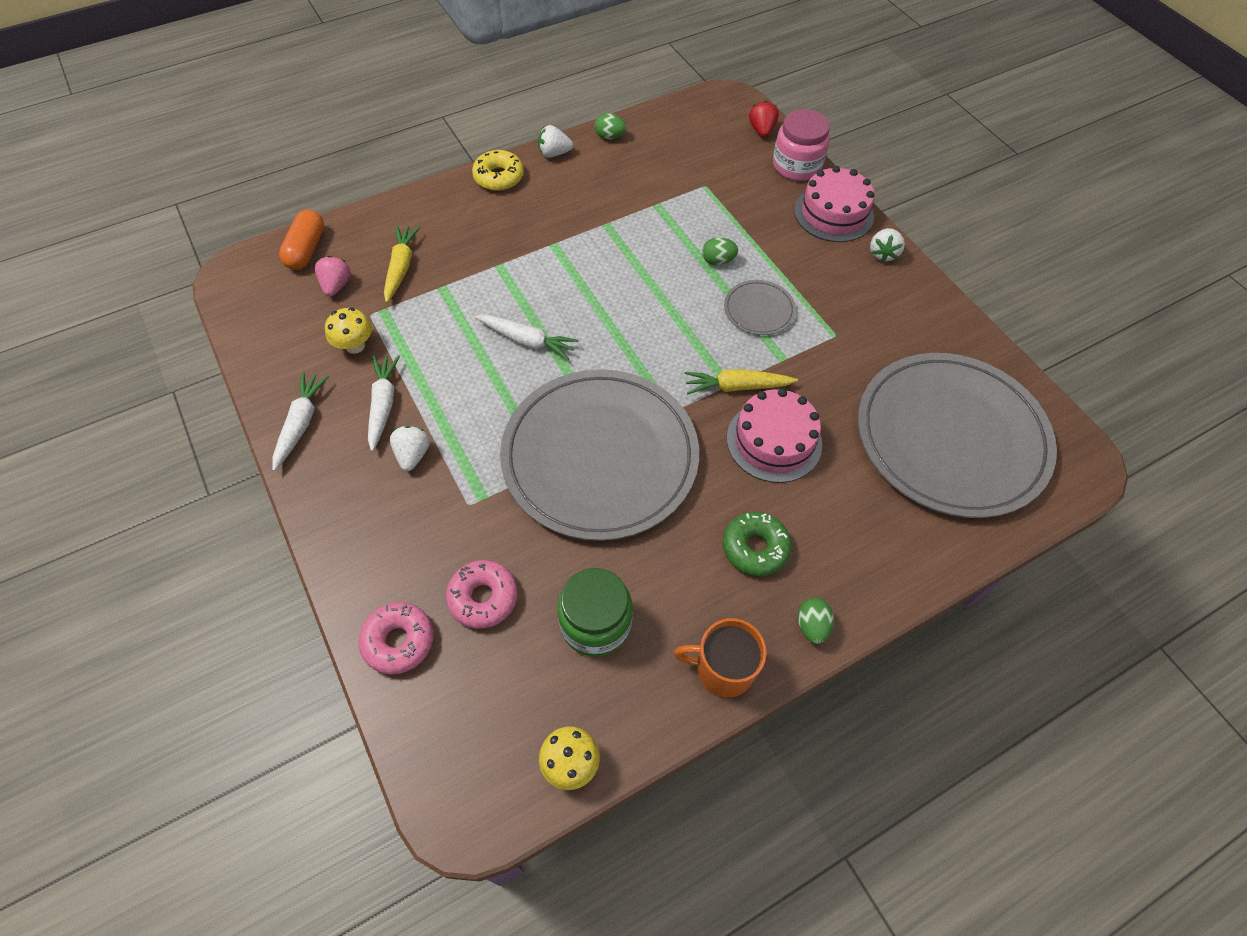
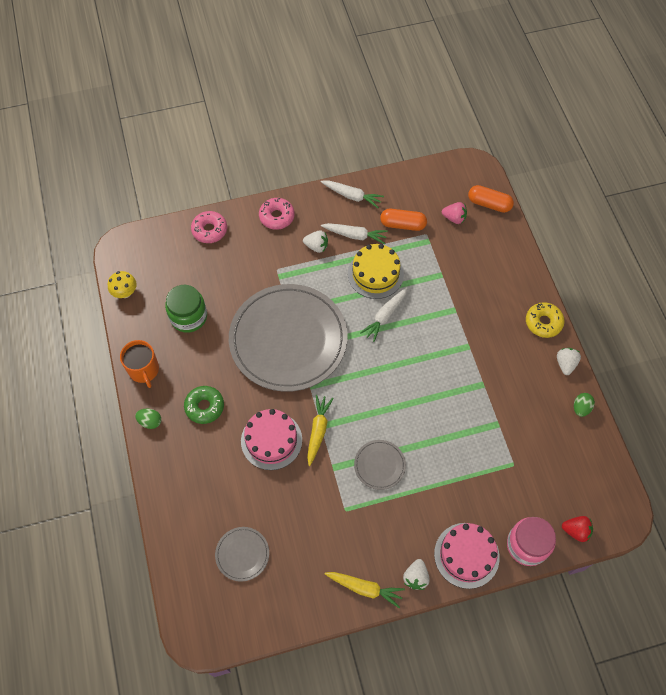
camera: 105 degrees right, 5 degrees up
yellow mushroom [325,308,372,354] -> orange capsule [380,209,427,231]
yellow carrot [384,225,420,303] -> yellow carrot moved to [325,572,405,608]
pink donut [446,560,518,629] -> pink donut moved to [259,198,295,230]
orange mug [674,618,767,697] -> orange mug turned 135 degrees clockwise [120,340,159,388]
green egg [702,237,738,265] -> none
grey plate [858,353,1057,518] -> grey plate [215,527,269,582], size x0.41
white strawberry [870,228,905,262] -> white strawberry turned 105 degrees counterclockwise [403,559,429,590]
none -> yellow cake [348,244,404,299]

